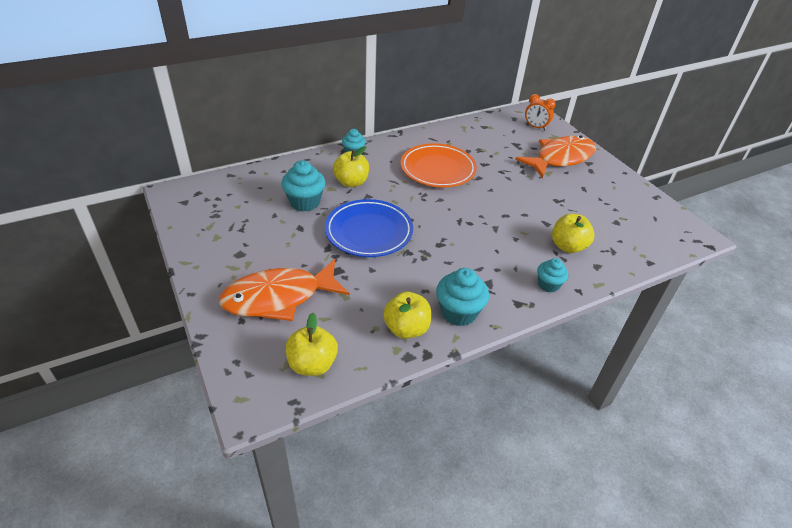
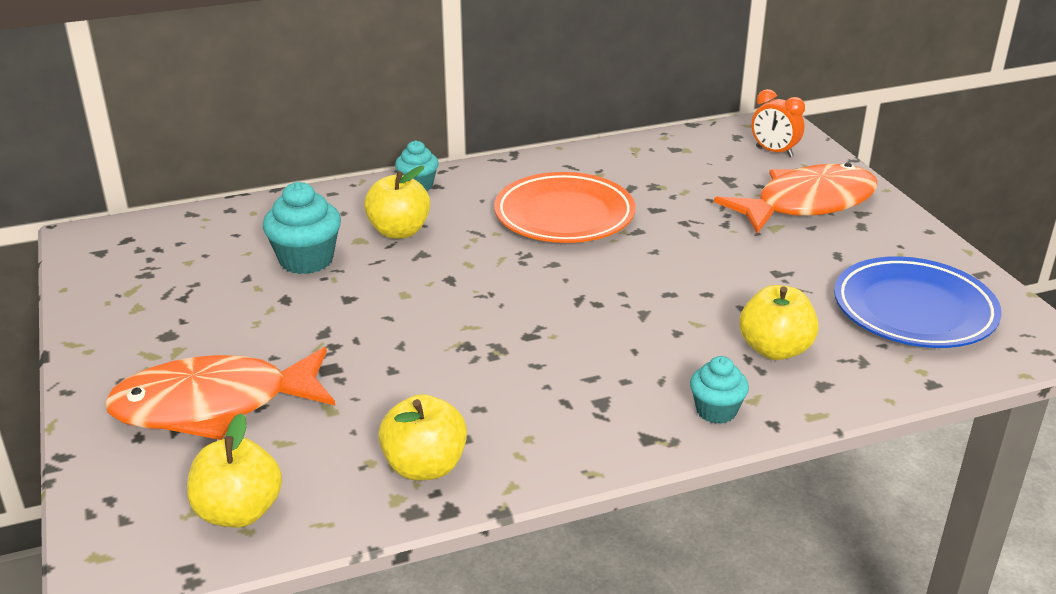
camera: 10 degrees right, 10 degrees down
blue plate [325,199,413,257] -> blue plate moved to [834,256,1002,348]
turquoise cupcake [436,268,489,326] -> none

